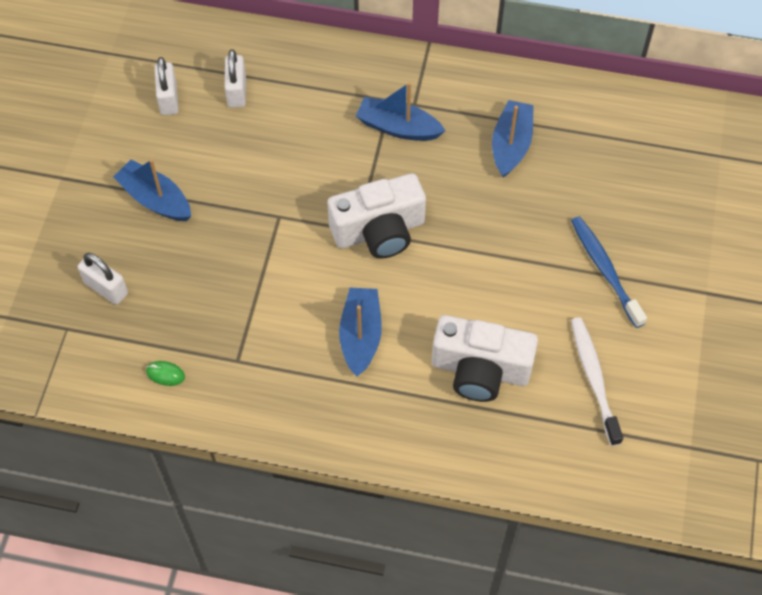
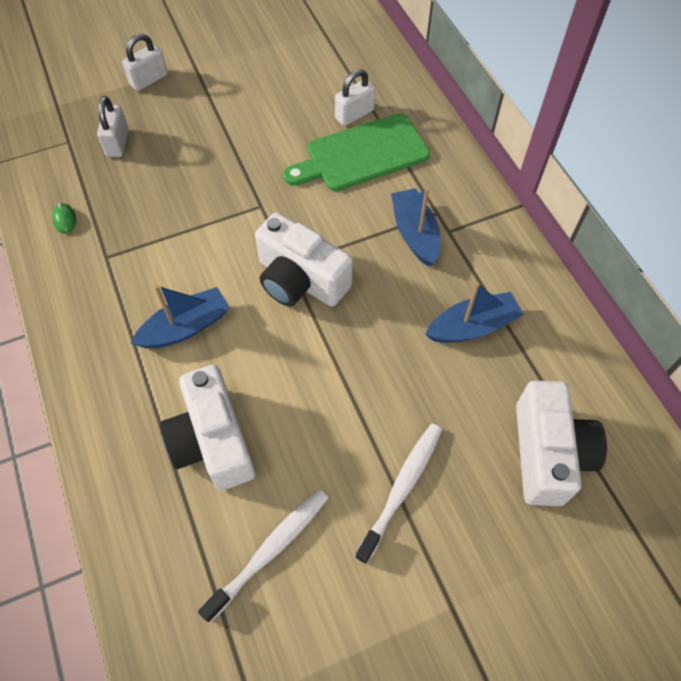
camera: 55 degrees right, 0 degrees up
blue boat [113,159,191,221] -> none
white padlock [154,57,179,115] -> white padlock moved to [122,33,168,91]
blue toothbrush [571,216,647,328] -> white toothbrush [355,424,442,564]
none -> green cutting board [283,113,430,191]
none -> white camera [516,381,607,506]

